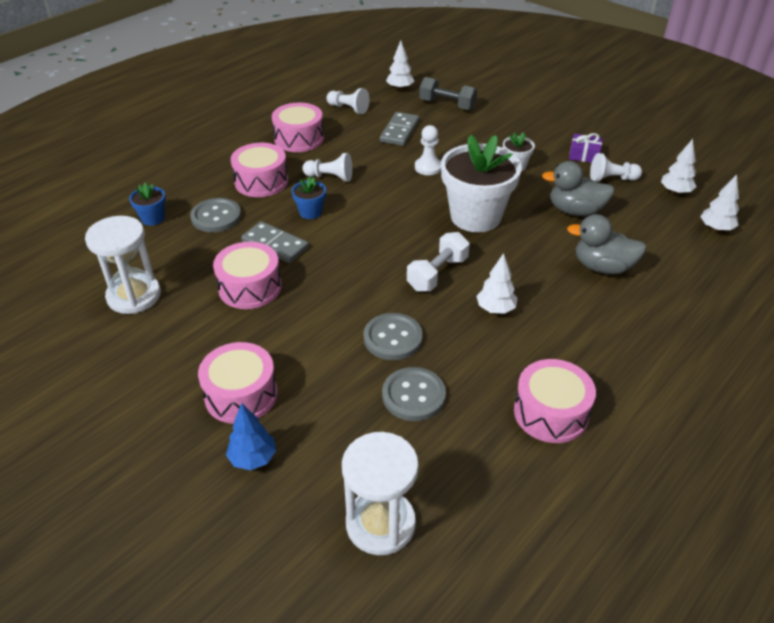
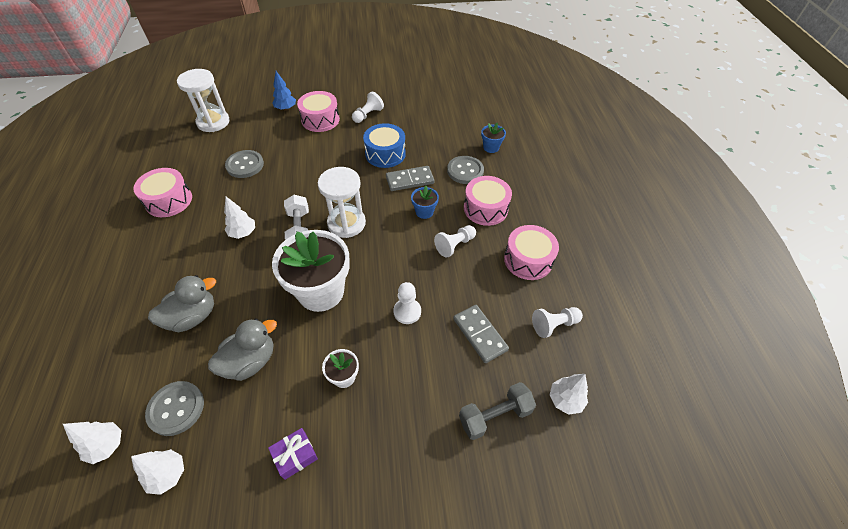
camera: 130 degrees right, 10 degrees up
white hourglass [85,216,161,314] -> white hourglass moved to [318,167,366,238]
pink drum [213,242,282,309] -> blue drum [363,123,406,168]
grey button [364,313,423,360] -> grey button moved to [145,381,204,436]
white pawn [590,153,642,182] -> white pawn moved to [352,92,384,123]

